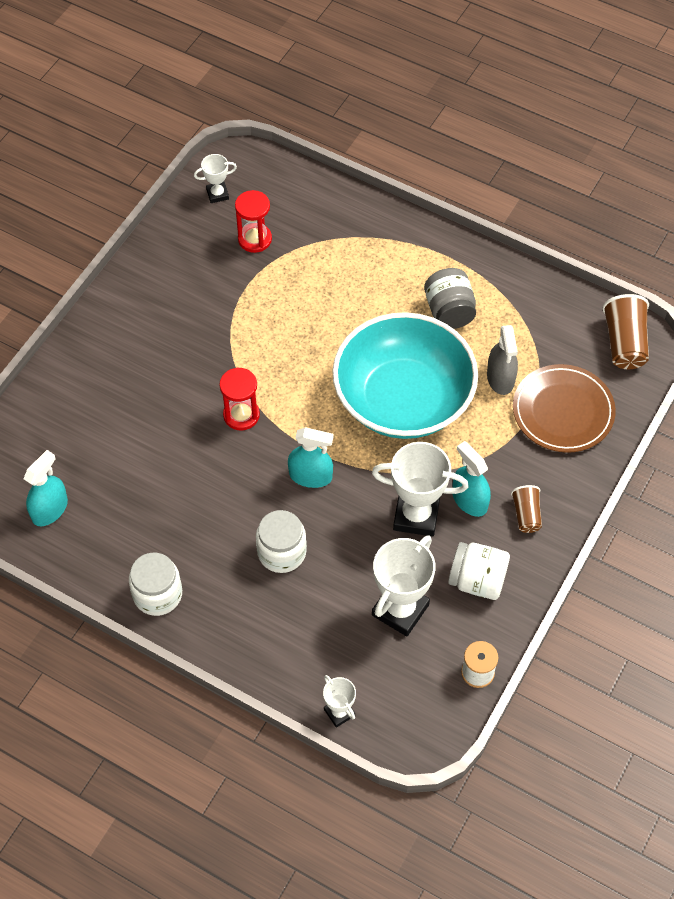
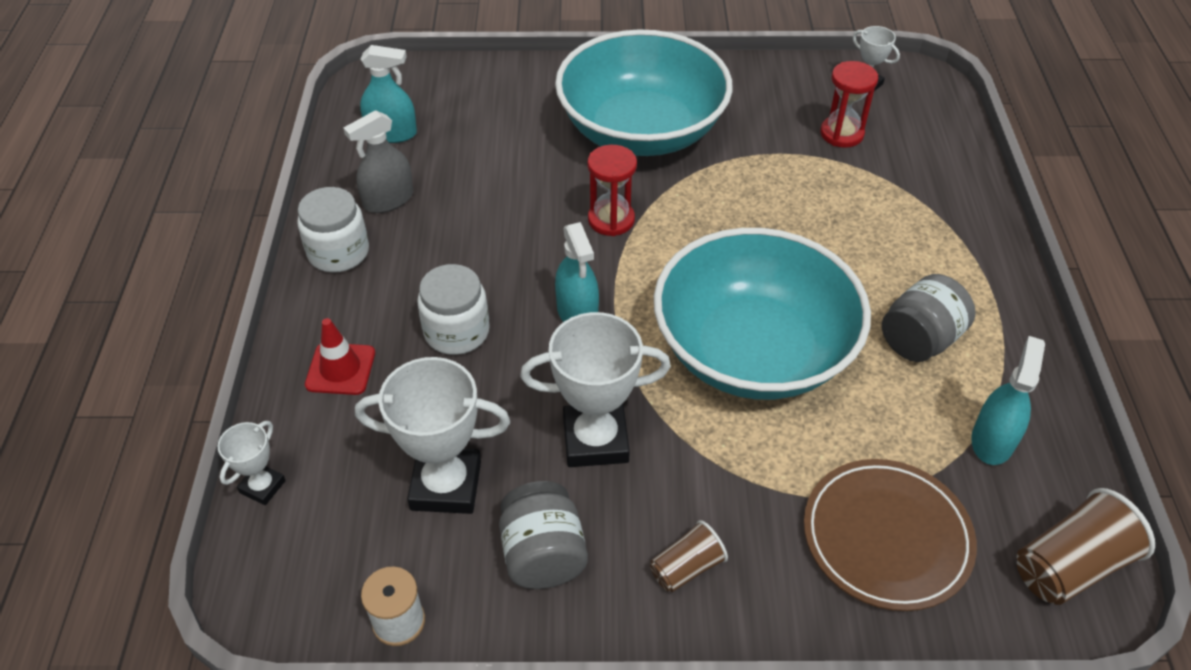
camera: 60 degrees right, 10 degrees down
white trophy [372,442,469,537] -> white trophy turned 75 degrees counterclockwise [520,312,671,467]
white jar [448,542,510,600] -> grey jar [499,481,588,589]
turquoise spray bottle [452,441,491,517] -> turquoise spray bottle moved to [971,336,1045,465]
grey spray bottle [487,325,518,395] -> grey spray bottle moved to [343,110,413,213]
none -> red traffic cone [305,318,375,395]
none -> turquoise bowl [555,29,733,156]

